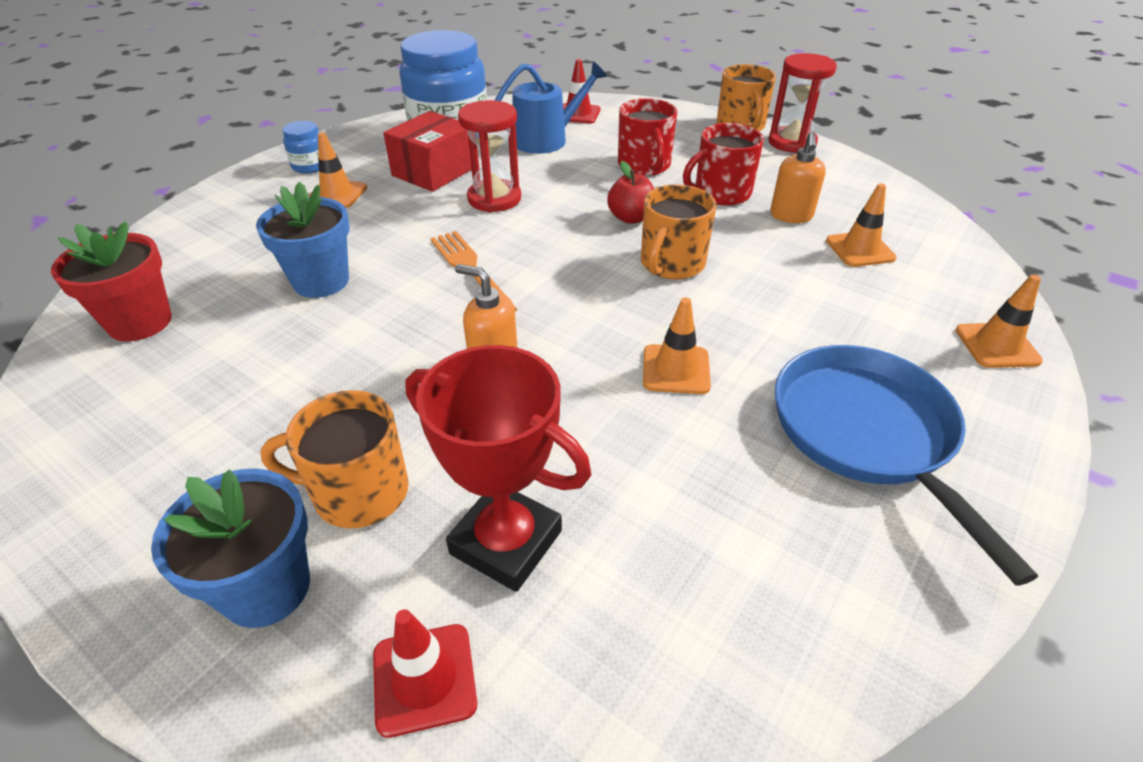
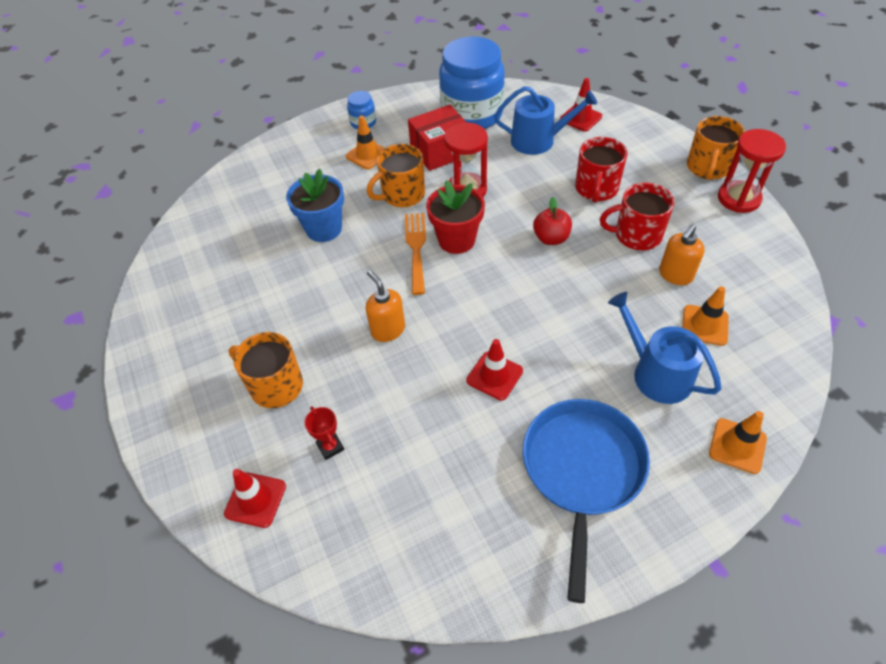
camera: 30 degrees right, 10 degrees up
red flower pot [51,222,172,341] -> red flower pot moved to [426,180,485,254]
blue flower pot [151,468,310,628] -> none
red trophy [405,345,591,592] -> red trophy [305,406,344,460], size x0.45
orange mug [641,184,716,280] -> orange mug moved to [367,144,425,207]
orange traffic cone [643,298,711,394] -> red traffic cone [466,339,523,401]
none -> blue watering can [608,292,721,404]

